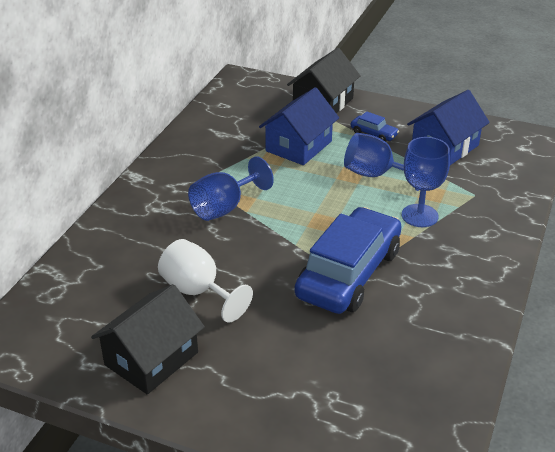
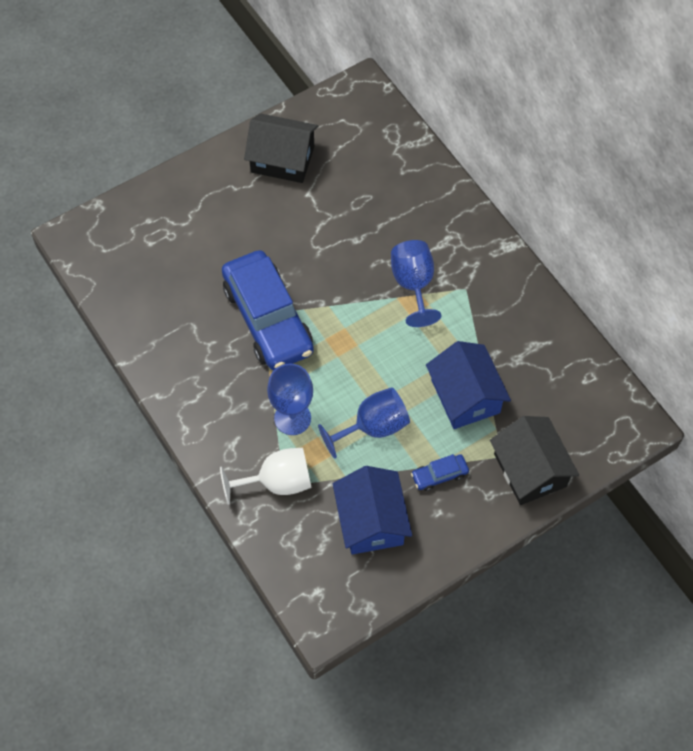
camera: 125 degrees right, 25 degrees up
black house [91,284,205,394] -> black house turned 60 degrees counterclockwise [244,113,318,183]
white goblet [158,239,253,323] -> white goblet moved to [220,448,312,505]

